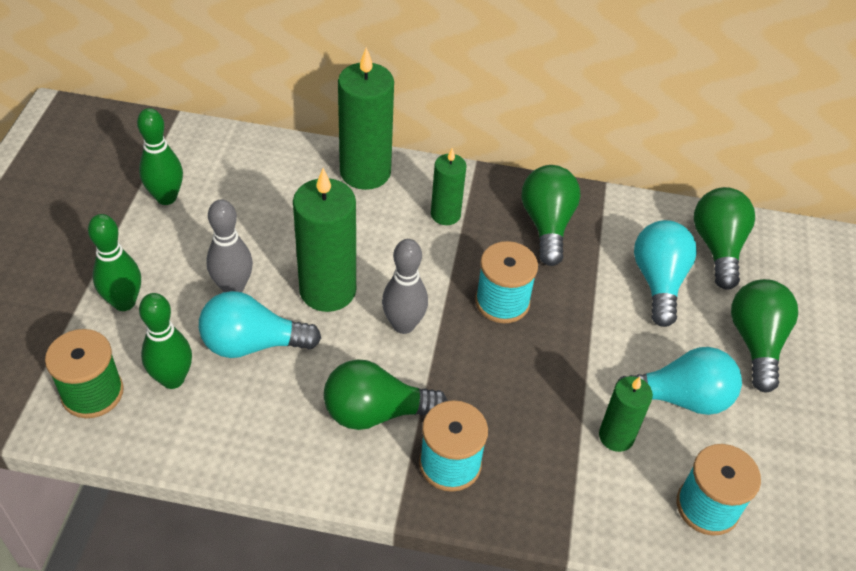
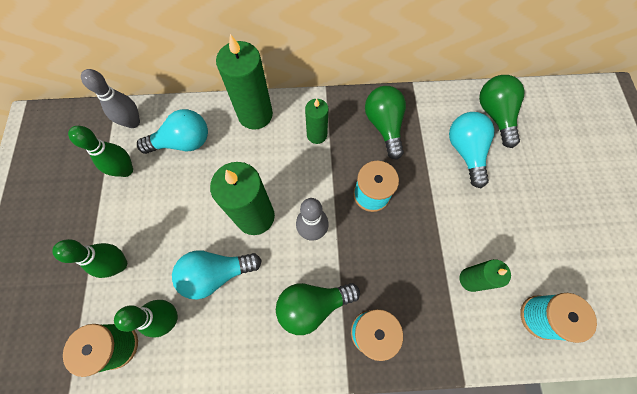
camera: 10 degrees left, 20 degrees up
grey bowling pin [206,200,253,292] -> grey bowling pin moved to [81,69,140,128]
turquoise light bulb [616,347,742,415] -> turquoise light bulb moved to [137,109,208,154]
green light bulb [731,279,798,393] -> none

